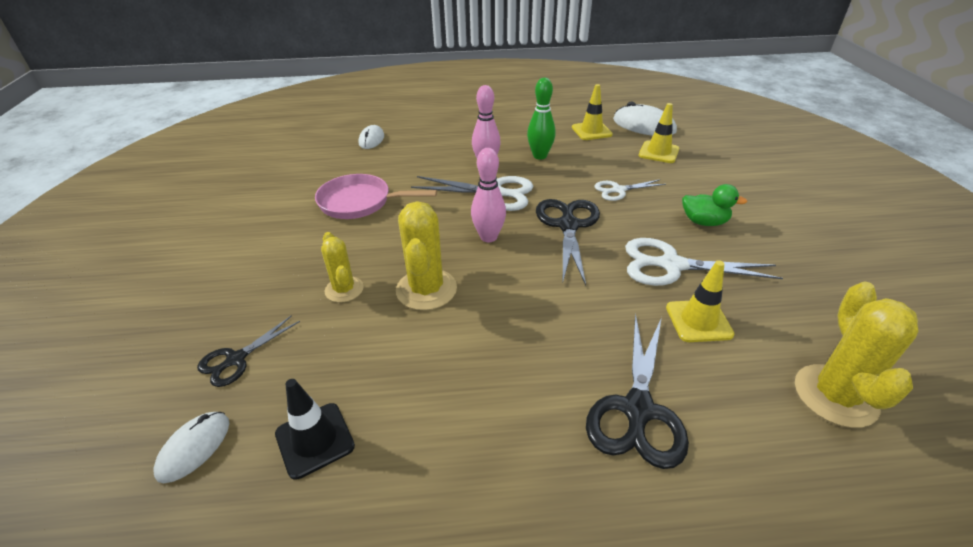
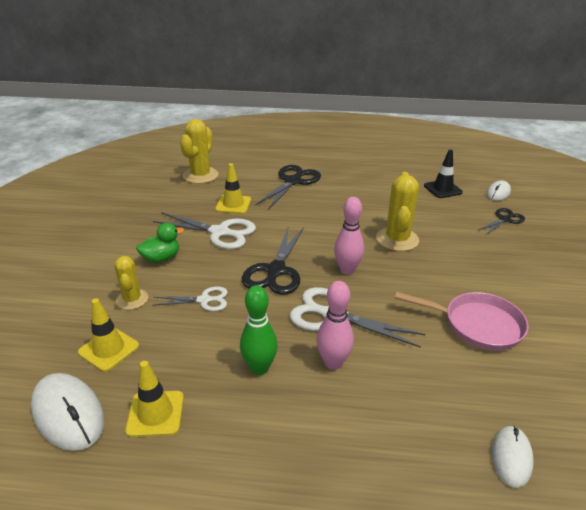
camera: 170 degrees left, 5 degrees down
yellow cactus [321,232,364,303] -> yellow cactus moved to [114,256,148,310]
green duck [682,184,747,226] -> green duck turned 120 degrees clockwise [136,223,184,263]

